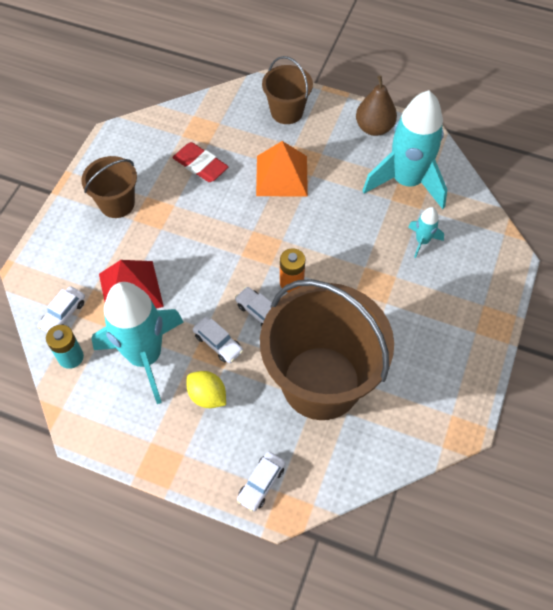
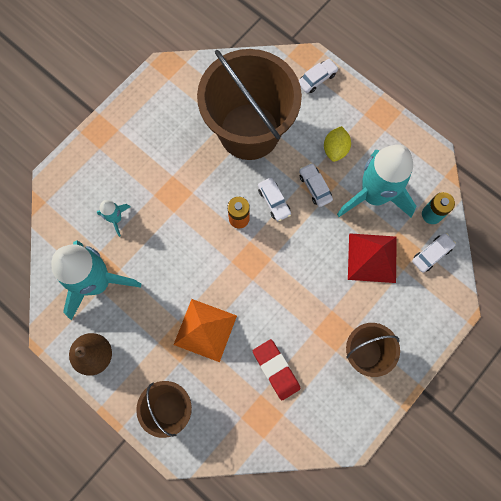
camera: 160 degrees left, 15 degrees up
yellow lemon [187,371,226,408] -> yellow lemon turned 45 degrees clockwise [324,126,351,162]

